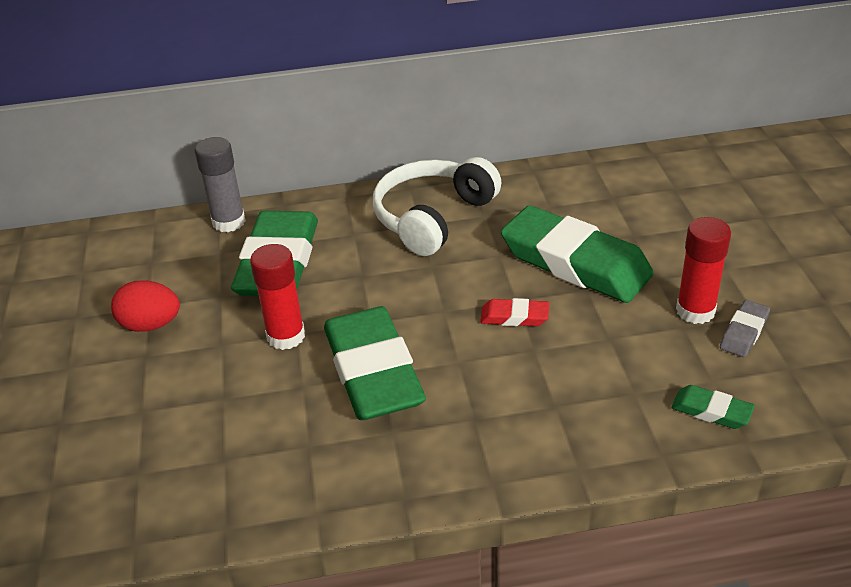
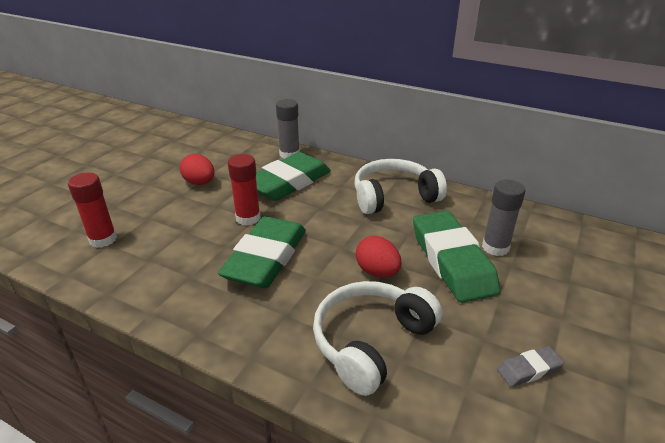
camera: 35 degrees right, 5 degrees down
red eraser [480,298,549,326] -> red egg [356,236,401,277]
green eraser [671,385,755,429] -> none
red glue stick [676,217,731,324] -> red glue stick moved to [68,172,117,248]
none -> white headphones [313,281,442,396]
none -> grey glue stick [482,180,526,256]

